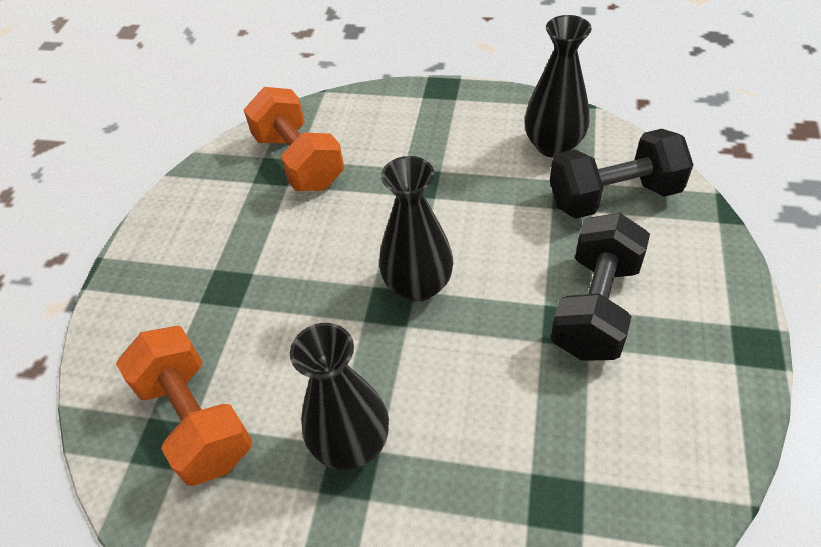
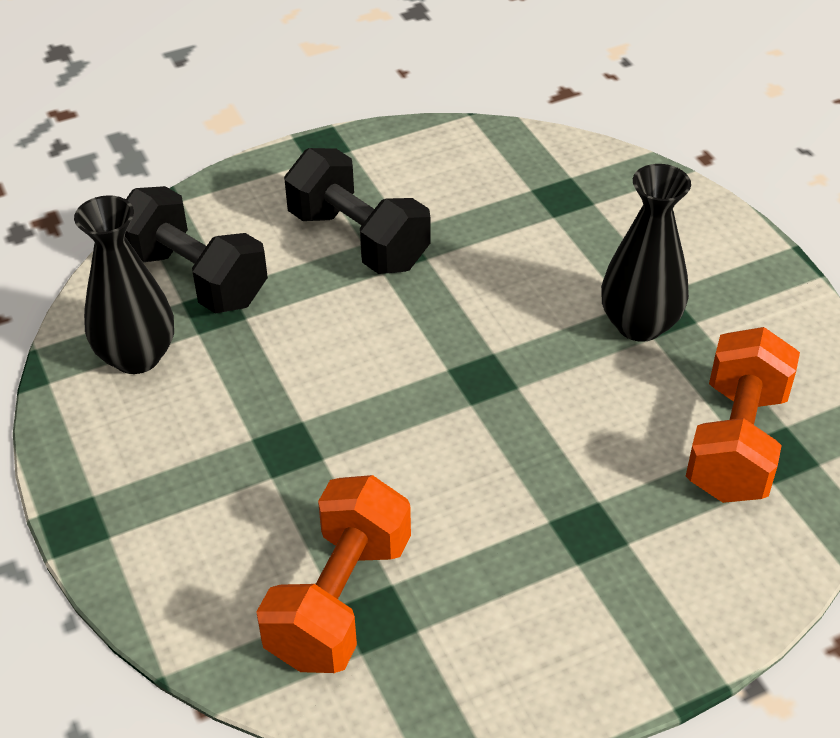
camera: 130 degrees left, 5 degrees down
black vase [379,156,453,302] -> none
black dumbbell [551,213,650,361] -> black dumbbell turned 60 degrees clockwise [284,148,431,274]

